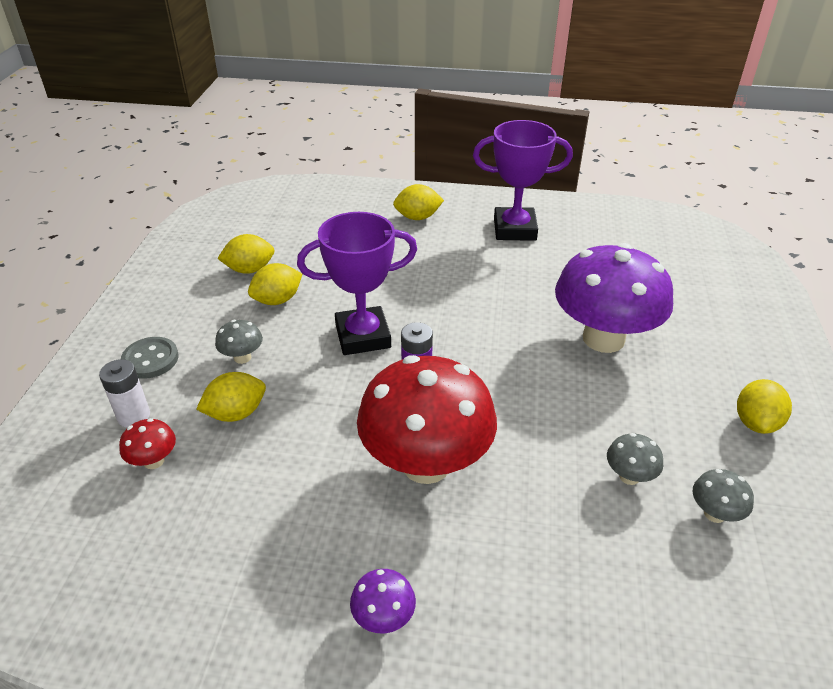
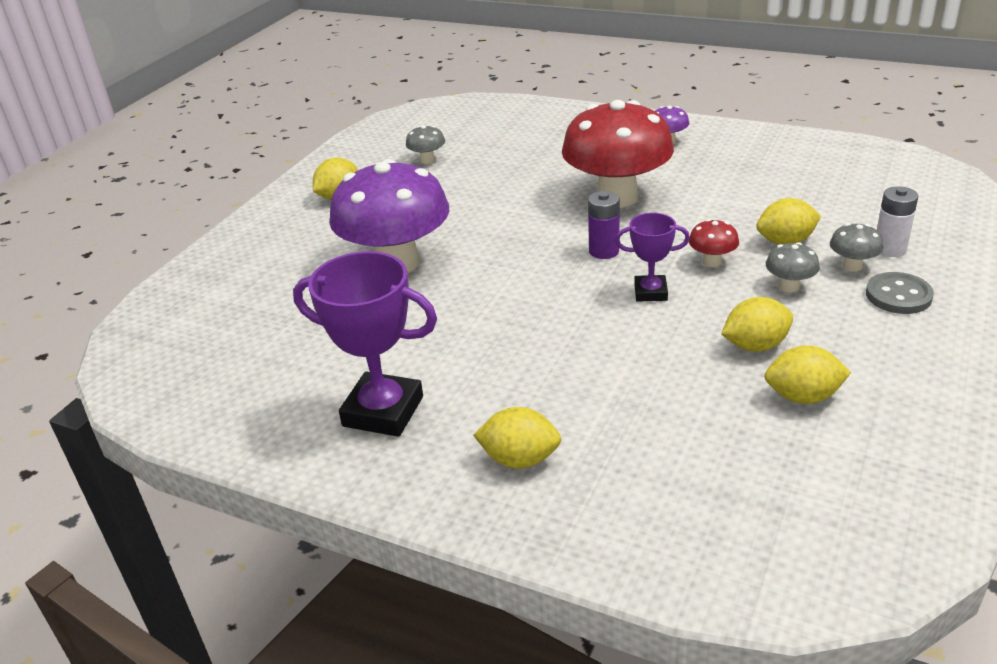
camera: 160 degrees left, 5 degrees down
red mushroom [119,418,176,469] -> red mushroom moved to [689,219,739,267]
purple trophy [297,212,417,355] -> purple trophy [615,213,690,302], size x0.56
grey mushroom [607,433,663,485] -> grey mushroom moved to [830,223,883,272]

